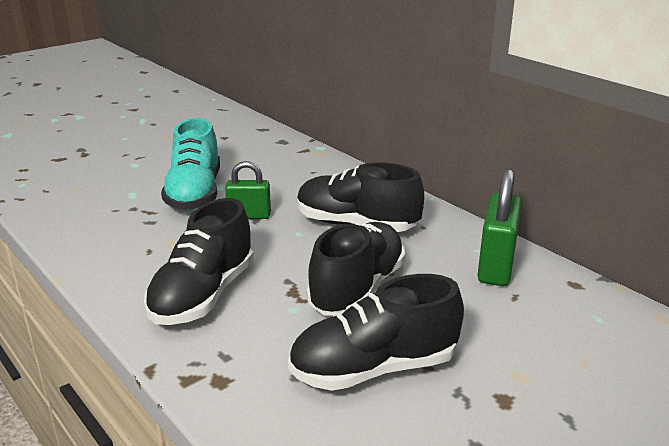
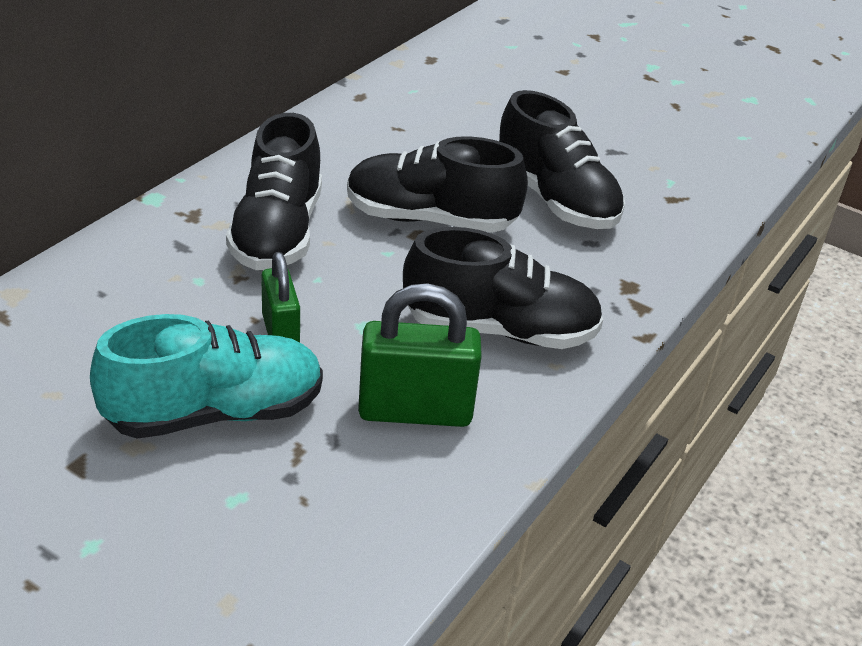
camera: 110 degrees left, 10 degrees up
green padlock [477,168,522,286] -> green padlock moved to [358,283,482,427]

